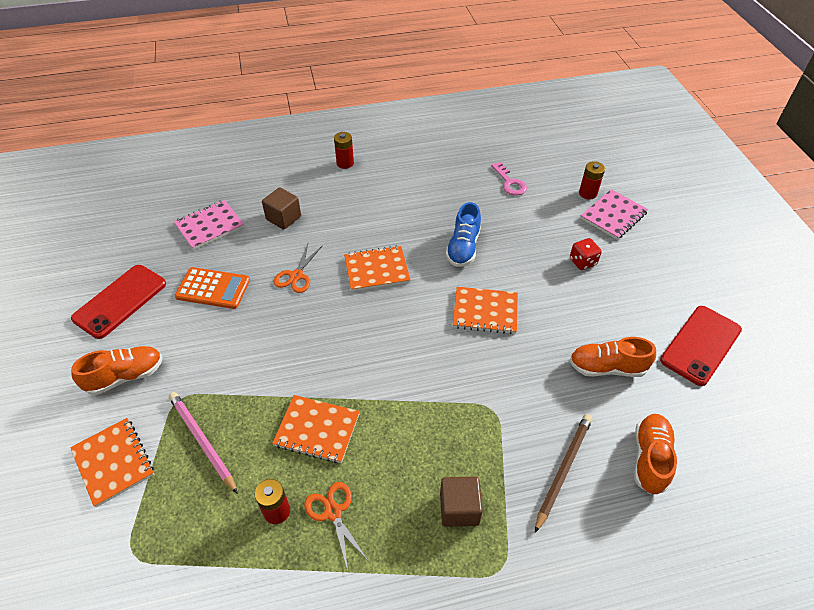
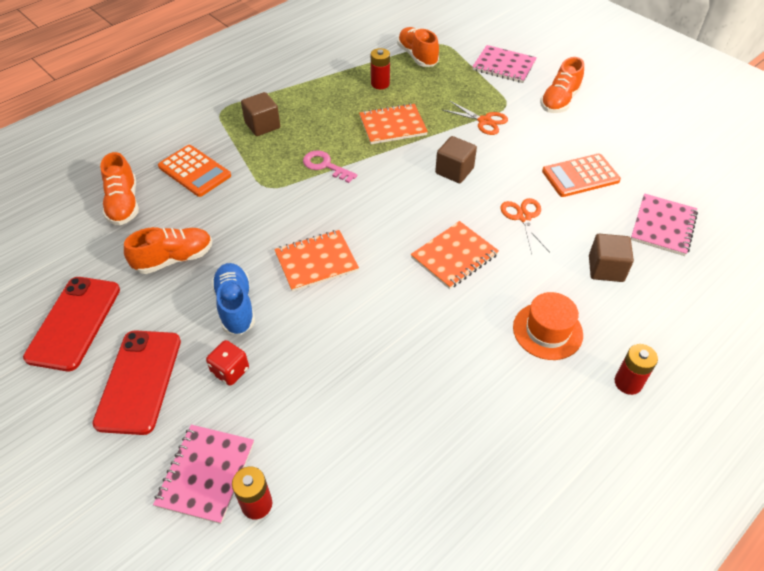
camera: 150 degrees right, 0 degrees up
orange notebook [70,418,154,507] -> pink notebook [472,45,537,83]
red phone [71,265,166,339] -> red phone moved to [92,330,181,435]
pink pencil [169,392,238,494] -> none
orange scissors [304,482,369,570] -> orange scissors moved to [443,101,508,135]
blue shoe [446,202,481,267] -> blue shoe moved to [211,263,255,335]
pink key [491,162,527,196] -> pink key moved to [303,150,357,183]
brown pencil [535,414,592,533] -> orange calculator [158,145,231,197]
none -> orange shoe [397,27,439,67]
none -> brown cube [435,136,477,183]
none -> orange hat [513,292,583,360]

